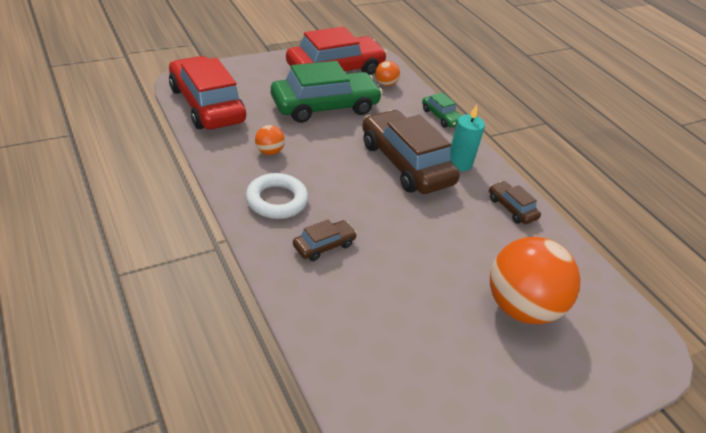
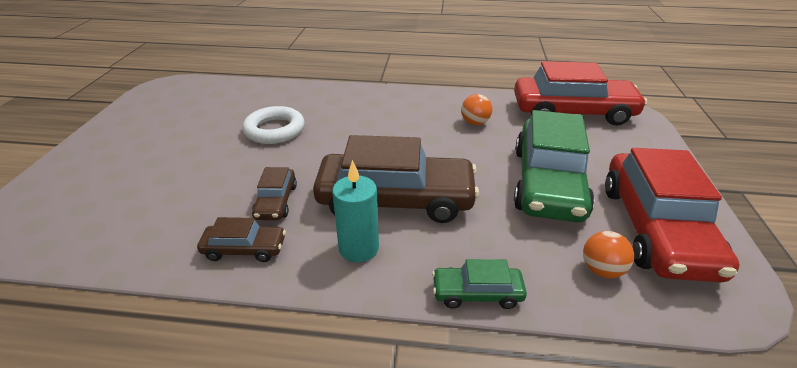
camera: 130 degrees right, 5 degrees down
white ring [246,173,308,219] -> white ring moved to [242,106,305,144]
brown car [293,219,357,261] -> brown car moved to [252,167,297,220]
orange ball [490,237,581,324] -> none

